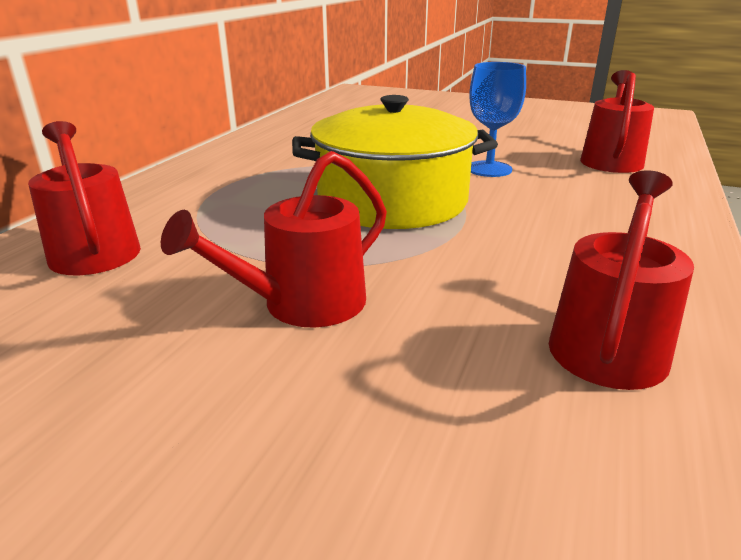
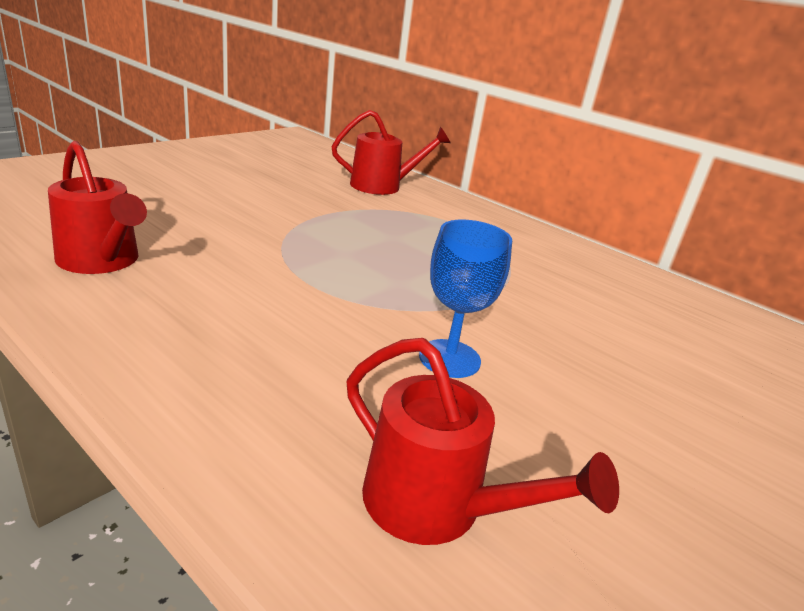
camera: 105 degrees right, 0 degrees up
red watering can [161,151,387,328] -> none
yellow pot [292,95,498,229] -> none

